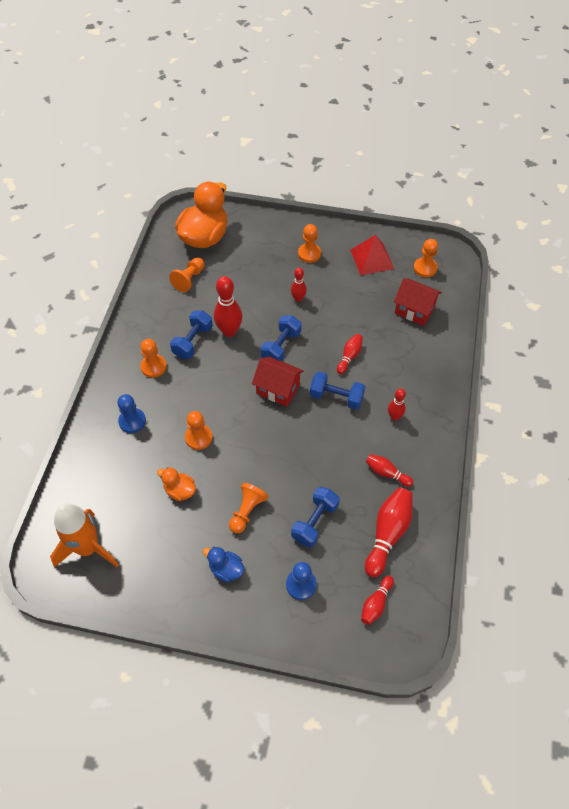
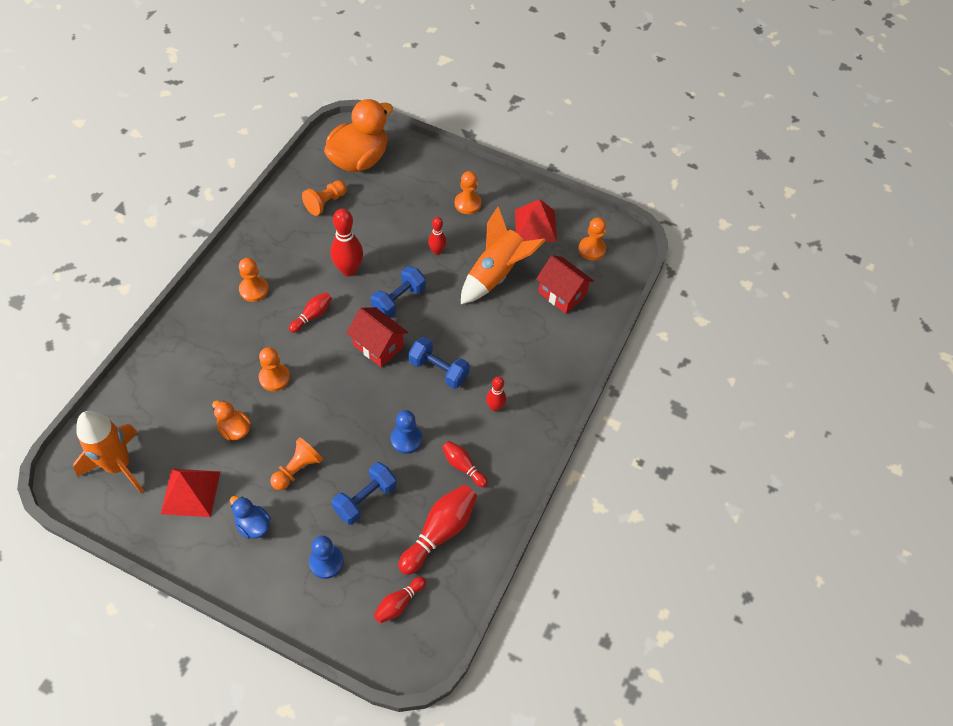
camera: 10 degrees right, 0 degrees up
blue pawn [117,394,146,433] -> blue pawn moved to [391,410,422,454]
blue dumbbell [170,310,213,359] -> none
red bowling pin [337,334,363,374] -> red bowling pin moved to [289,292,332,333]
none -> red pyramid [161,469,220,517]
none -> orange rocket [461,207,546,304]

